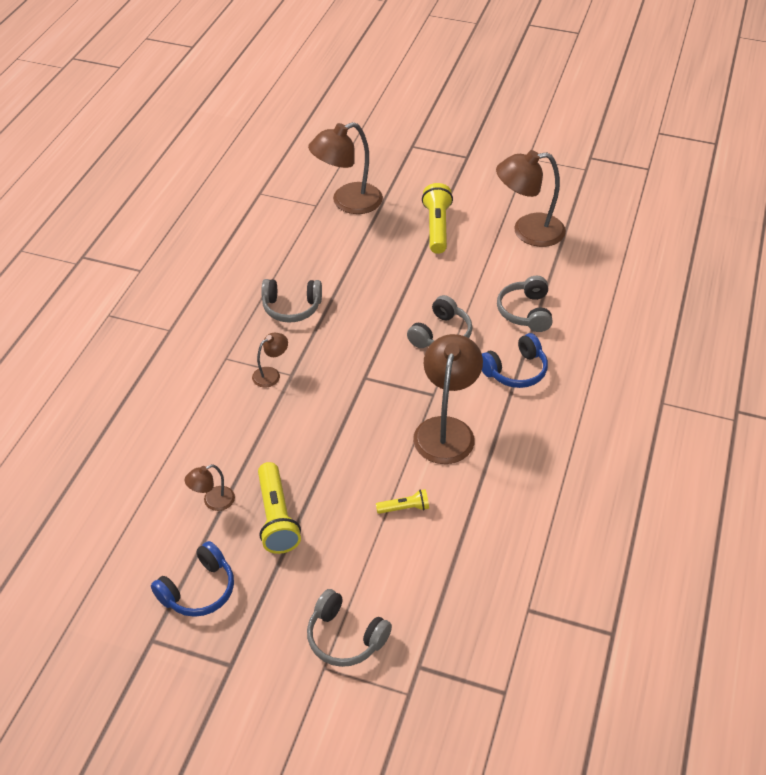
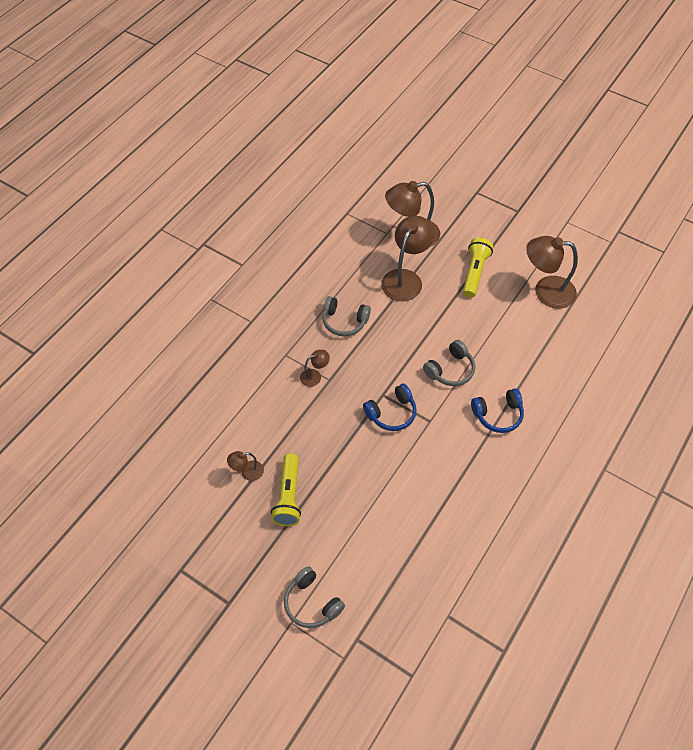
camera: 15 degrees right, 10 degrees up
blue headphones [151,541,234,617] -> blue headphones moved to [363,384,417,431]
yellow flashlight [376,489,429,514] -> none
brown lamp [413,334,483,464] -> brown lamp moved to [381,216,435,301]
grey headphones [497,276,553,332] -> none

